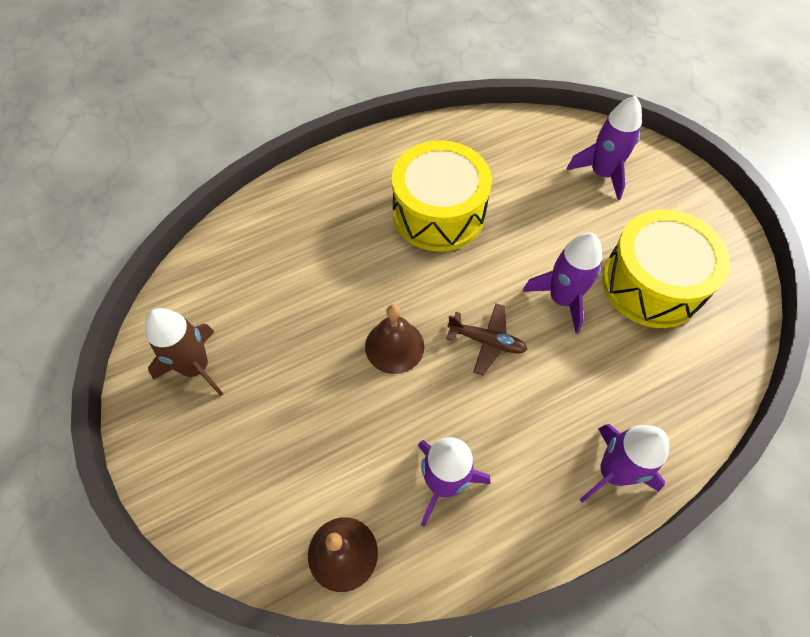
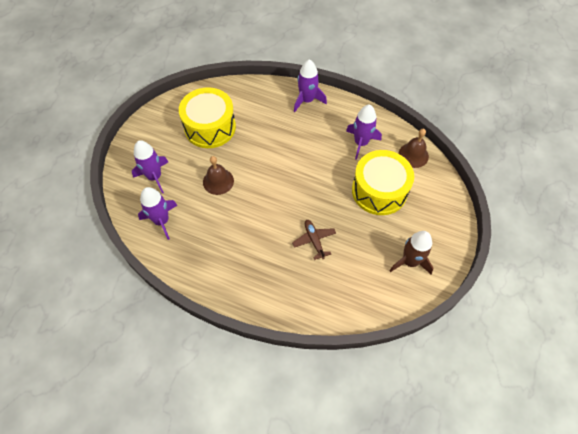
camera: 130 degrees left, 0 degrees up
brown bell [365,304,424,374] -> brown bell moved to [203,156,234,195]
yellow drum [392,140,492,252] -> yellow drum moved to [352,150,414,215]
brown plane [446,304,528,375] -> brown plane moved to [292,220,336,260]
purple rocket [523,232,602,334] -> purple rocket moved to [138,187,178,240]

